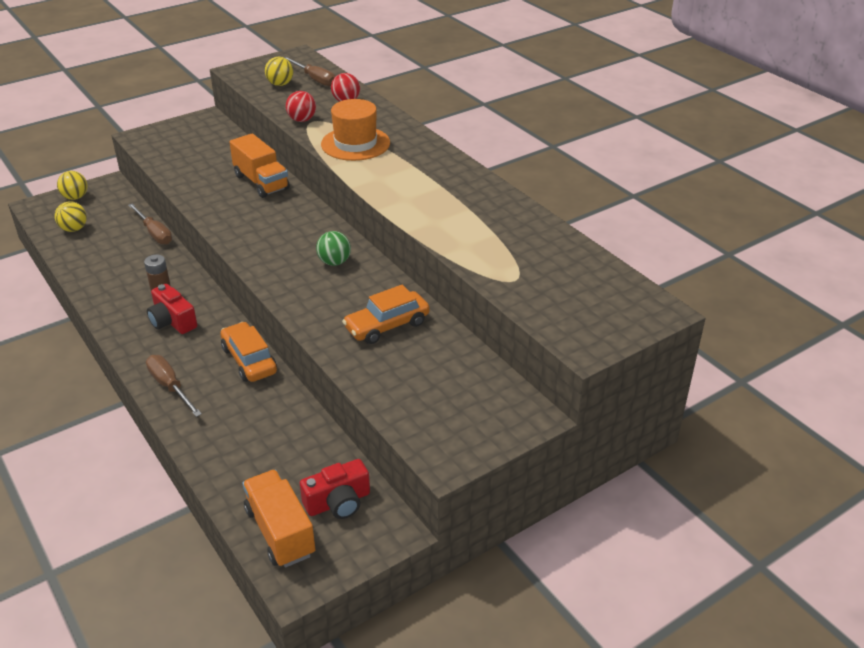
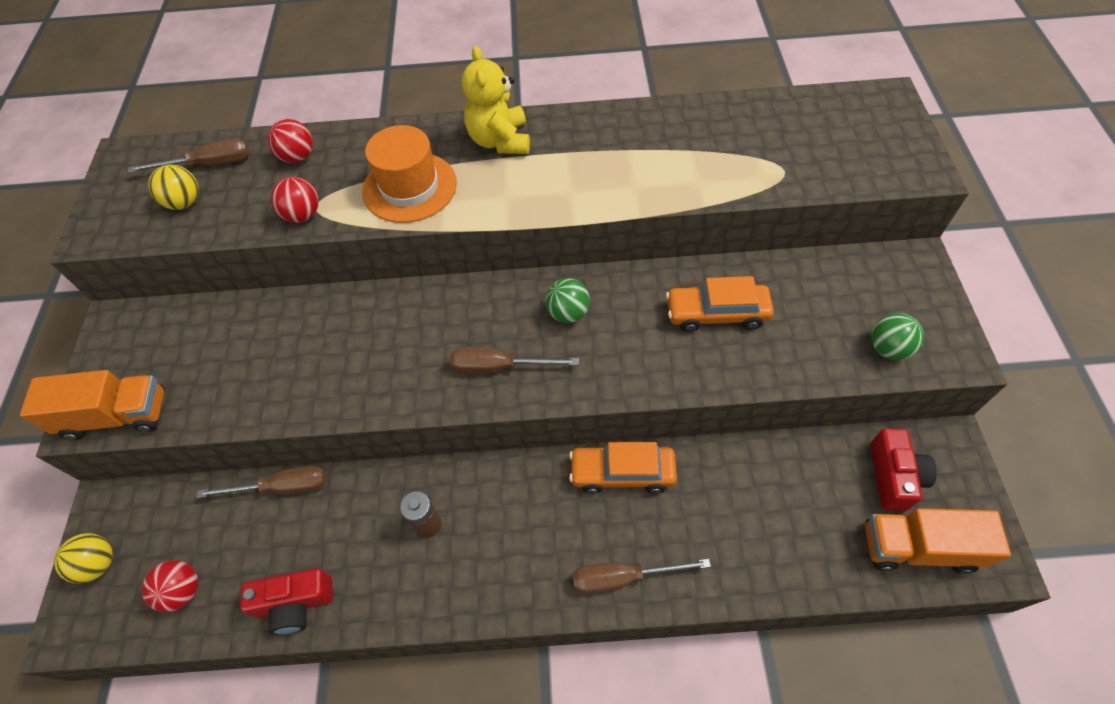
camera: 55 degrees left, 20 degrees up
yellow ball [54,201,87,232] -> red ball [141,560,198,612]
red camera [147,284,197,334] -> red camera moved to [240,568,333,635]
orange truck [229,134,290,198] -> orange truck moved to [20,370,165,440]
orange car [342,285,430,344] -> orange car turned 90 degrees clockwise [666,276,774,332]
none -> brown screwdriver [449,347,579,374]
none -> yellow teddy bear [462,46,530,154]
none -> green ball [871,313,924,360]

